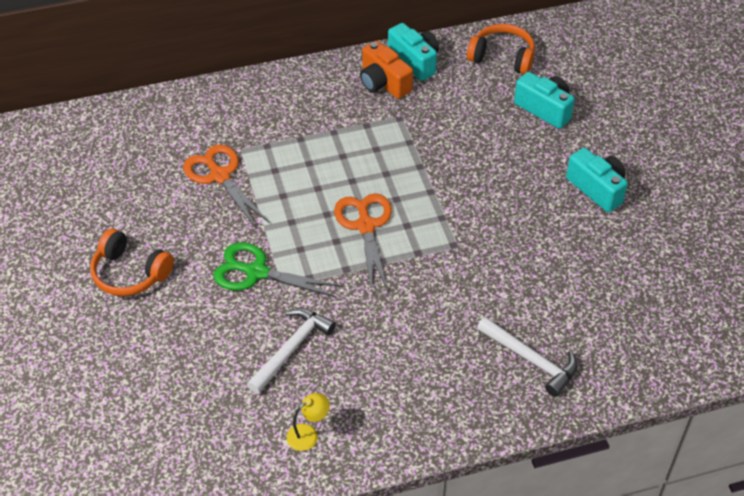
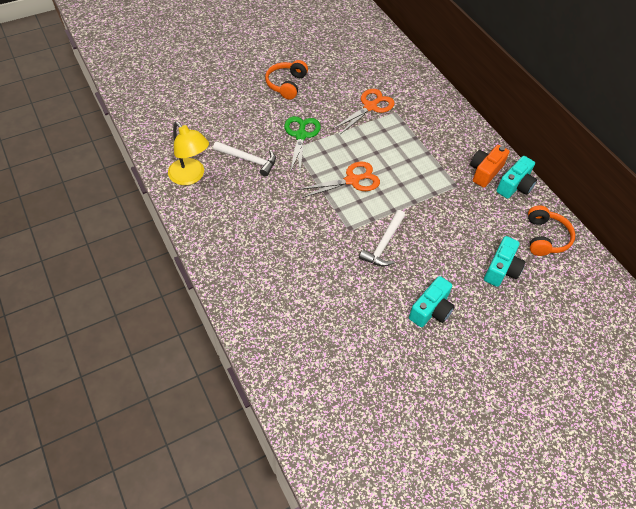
camera: 75 degrees right, 5 degrees up
yellow lamp [286,393,330,451] -> yellow lamp [168,122,209,185], size x2.00
white hammer [477,317,577,397] -> white hammer moved to [359,210,405,267]

